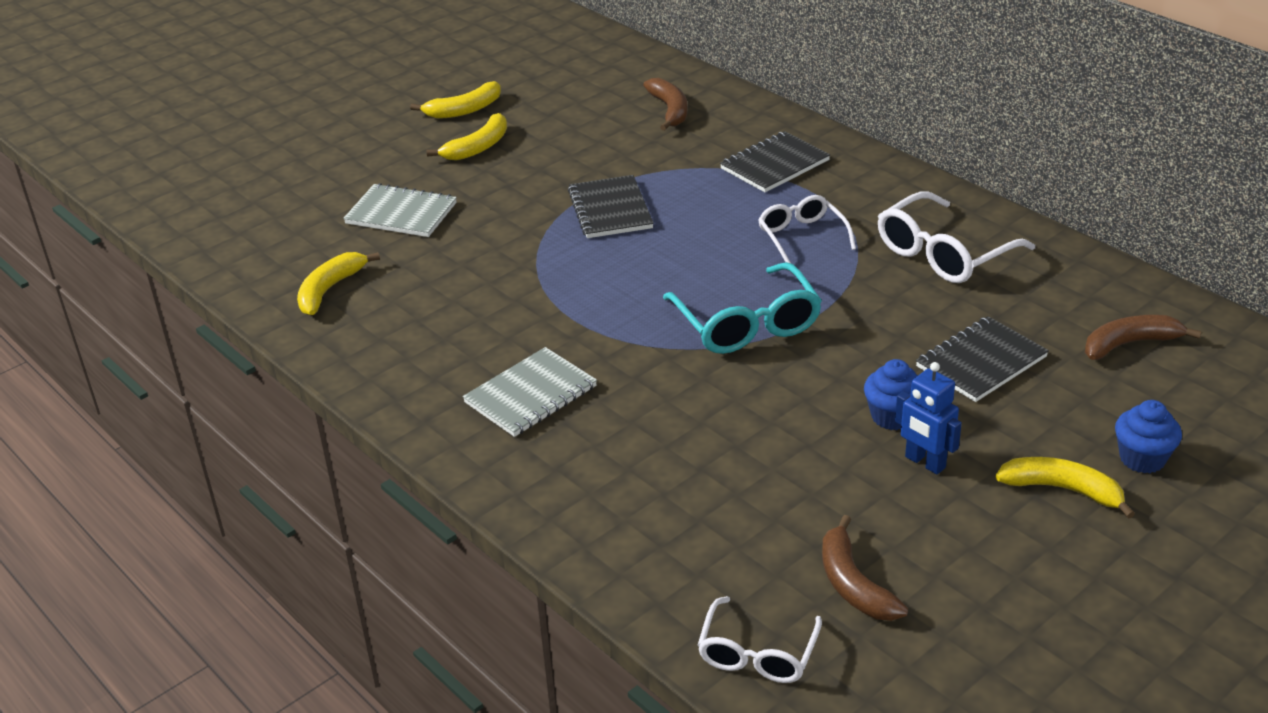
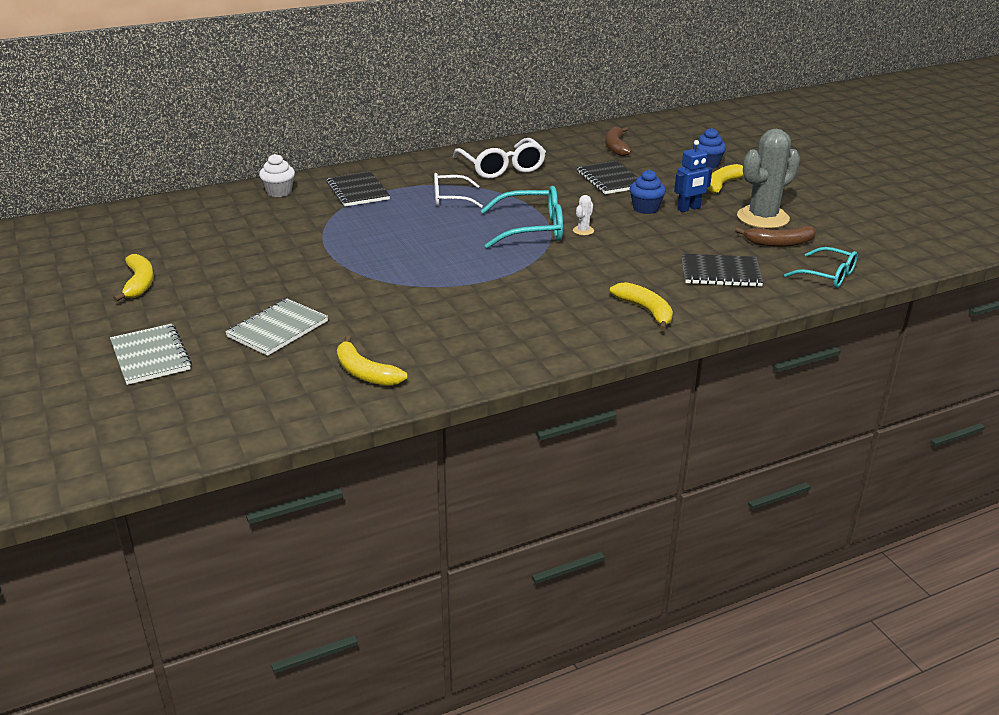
camera: 75 degrees left, 5 degrees down
yellow banana [426,113,507,161] -> yellow banana moved to [610,282,673,331]
grey notebook [463,347,597,437] -> grey notebook moved to [110,324,192,385]
black notebook [568,175,654,238] -> black notebook moved to [682,254,763,287]
brown banana [643,78,688,131] -> none
white glasses [698,596,822,683] -> turquoise glasses [784,247,858,288]
none -> white cupcake [259,154,295,197]
none -> white cactus [573,195,594,235]
none -> grey cactus [737,129,800,229]

